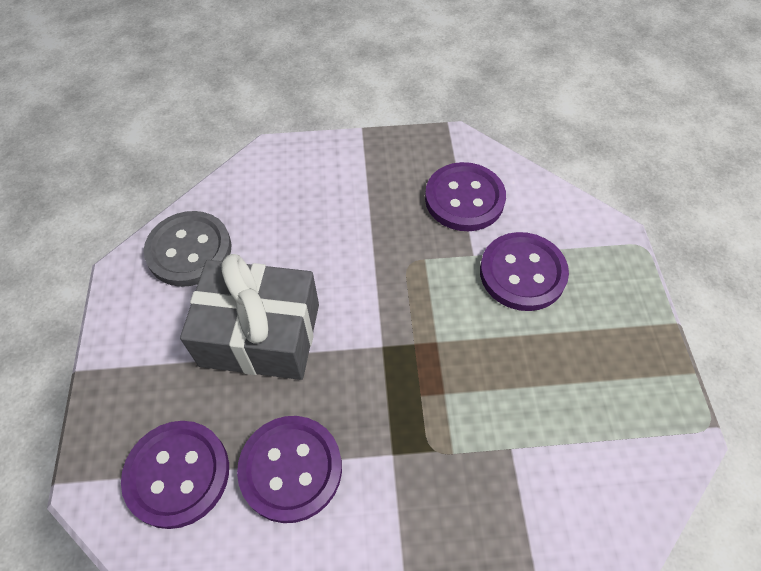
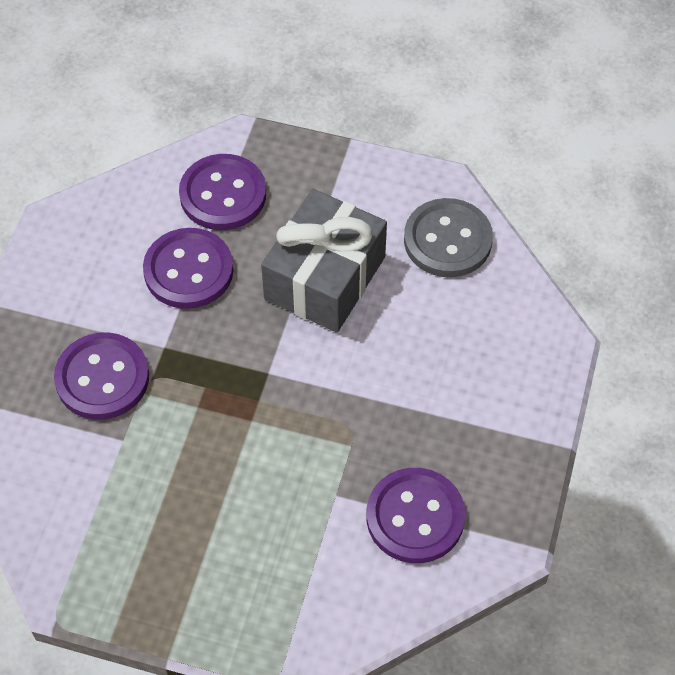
camera: 110 degrees right, 0 degrees up
purple button [480,232,569,311] -> purple button moved to [54,332,149,420]

